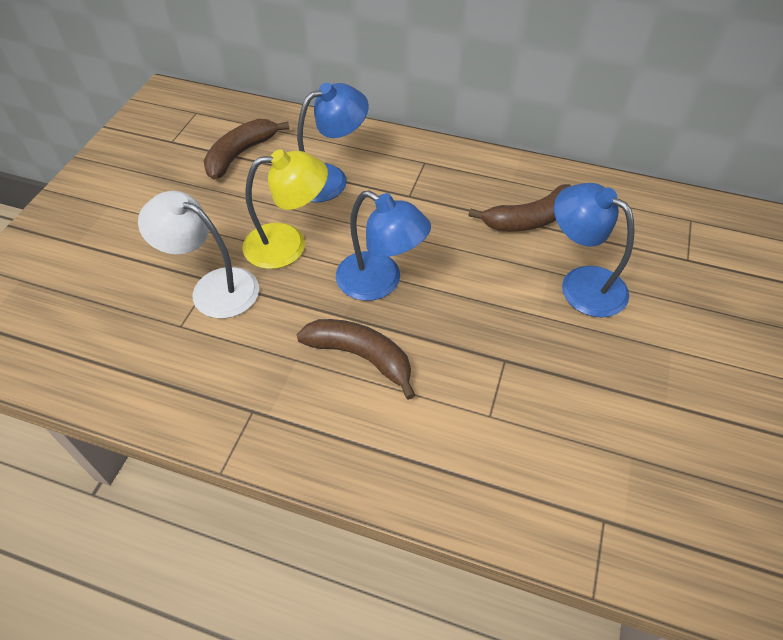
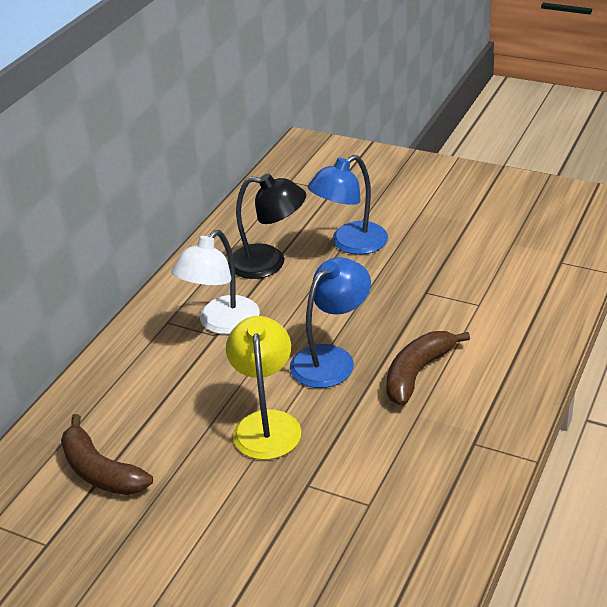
camera: 80 degrees left, 15 degrees down
white lamp [138,191,259,318] -> white lamp moved to [172,230,260,334]
blue lamp [297,82,368,203] -> none
brown banana [468,184,571,232] -> black lamp [228,174,306,279]

